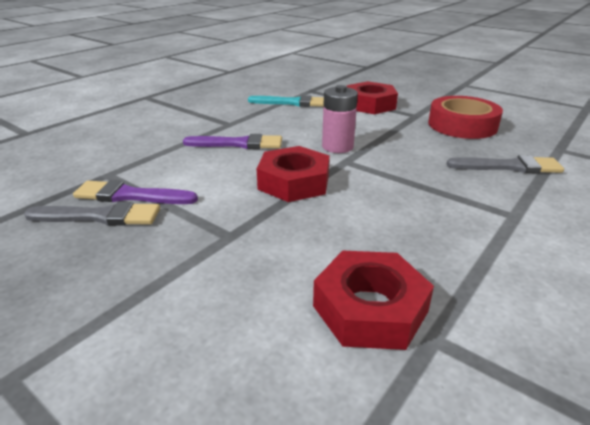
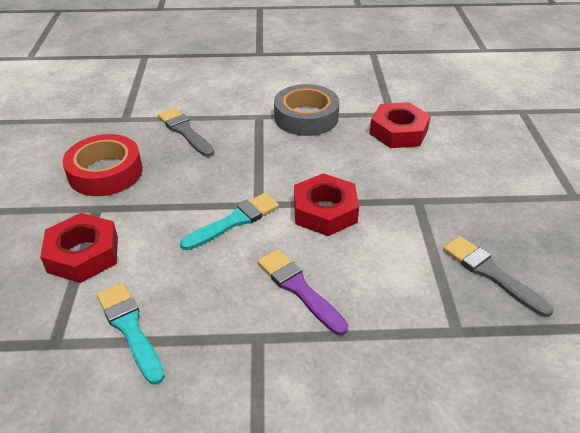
camera: 130 degrees left, 10 degrees up
purple brush [73,180,198,204] -> none
pink battery [322,85,358,153] -> turquoise brush [180,193,279,250]
none -> grey tape [274,84,340,136]

